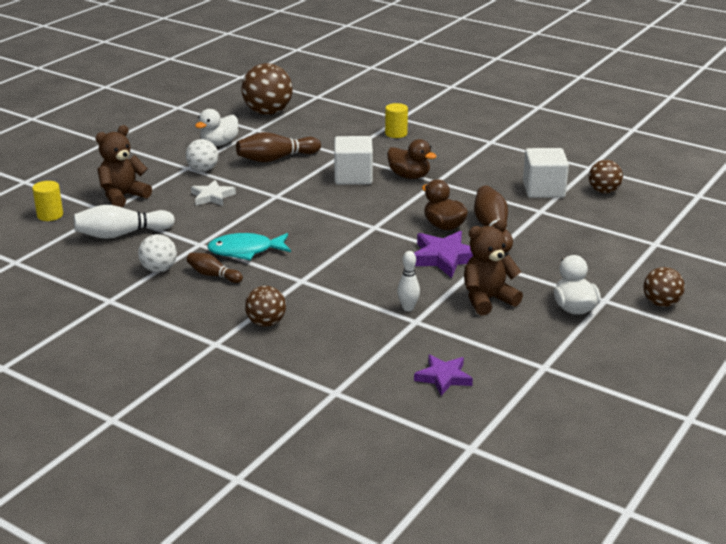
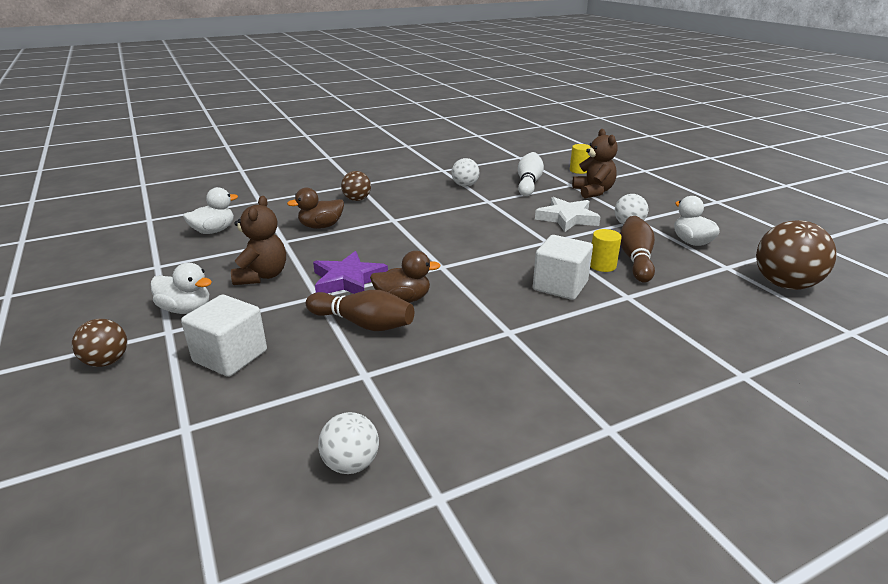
camera: 120 degrees right, 0 degrees up
brown bowling pin [187,253,243,283] -> none
white star [191,180,236,206] -> white star [535,197,601,232], size x1.51
turquoise fish [207,233,291,260] -> none
yellow cylinder [385,103,408,138] -> yellow cylinder moved to [590,229,622,272]
brown duck [387,139,437,179] -> brown duck moved to [287,188,344,229]
white bowling pin [397,251,420,311] -> none
purple star [414,355,473,396] -> white duck [183,187,238,234]
white cube [523,148,569,198] -> white cube moved to [181,295,267,377]
brown ball [589,160,623,193] -> white ball [318,412,379,474]

